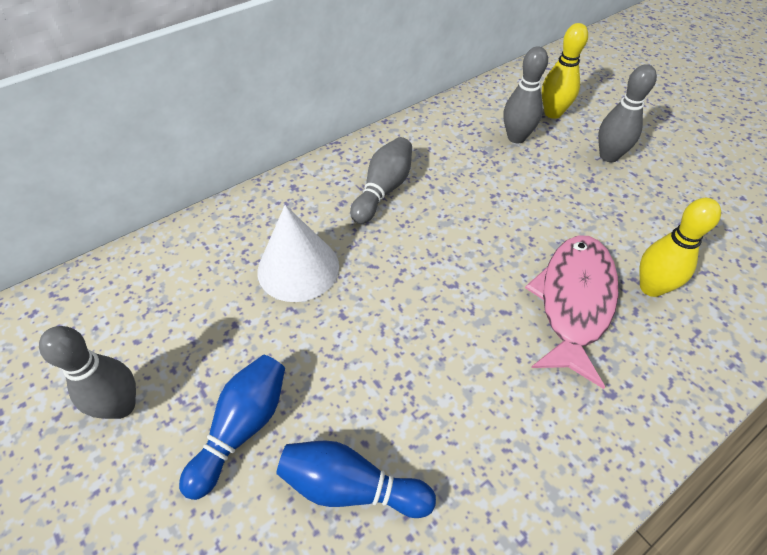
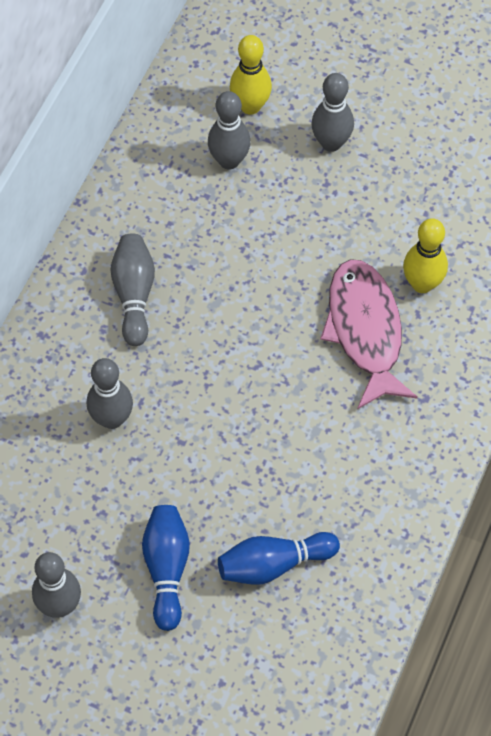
camera: 30 degrees left, 10 degrees up
white cone [257,205,339,302] -> grey bowling pin [87,358,133,429]

